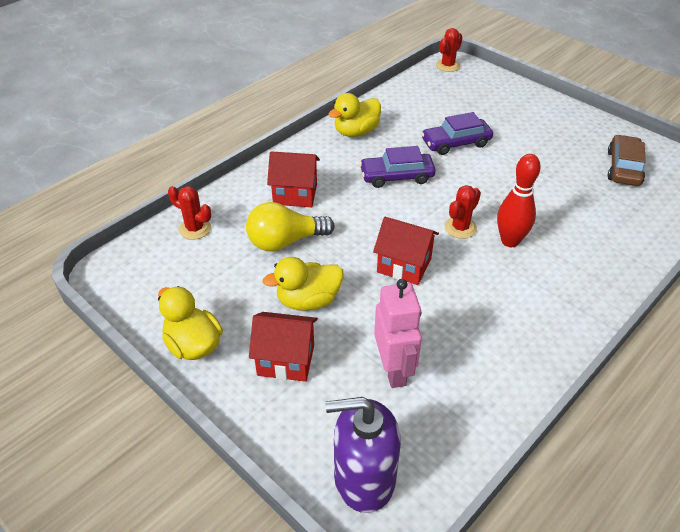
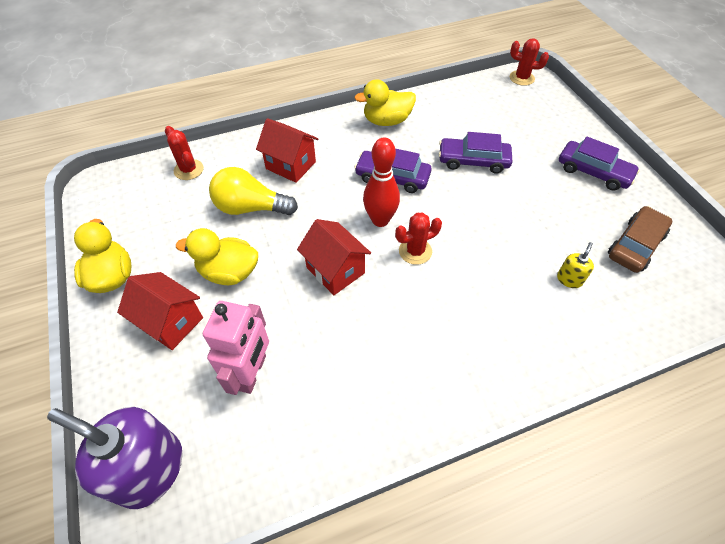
camera: 25 degrees right, 10 degrees up
red cactus [436,28,463,72] -> red cactus turned 45 degrees clockwise [510,38,549,86]
red bowling pin [497,154,541,247] -> red bowling pin moved to [363,137,400,227]
none -> yellow soap dispenser [557,242,594,288]
none -> purple car [559,137,640,191]

